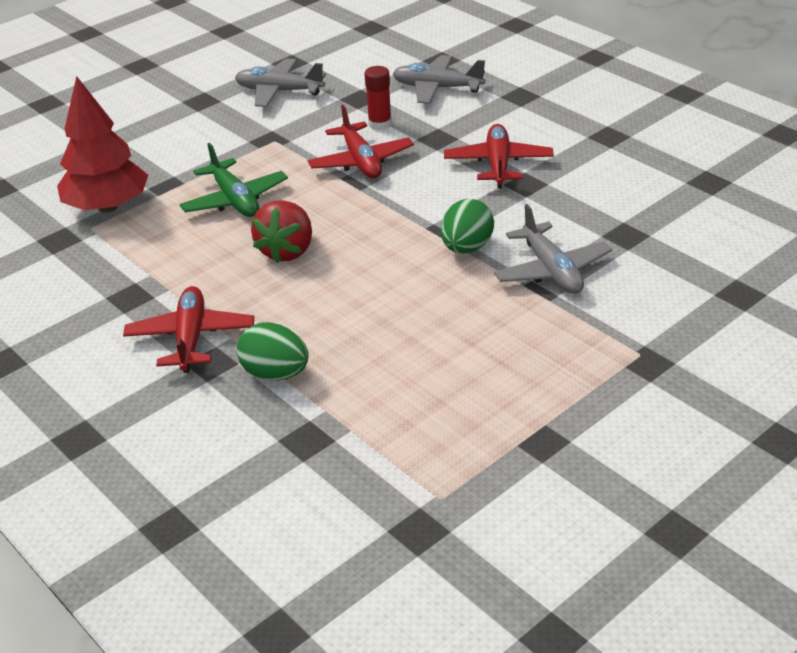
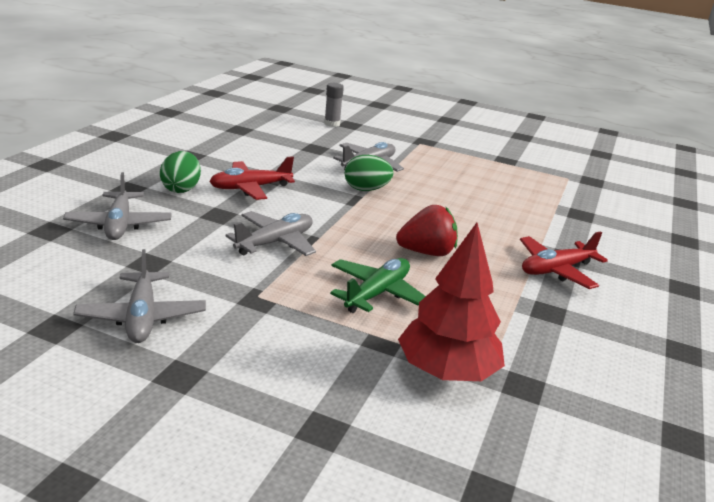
camera: 120 degrees left, 10 degrees down
green egg [237,322,309,381] -> green egg moved to [160,151,201,193]
red plane [308,105,414,178] -> grey plane [225,211,316,256]
red glue stick [365,66,392,130] -> none
none -> grey glue stick [324,83,344,127]

